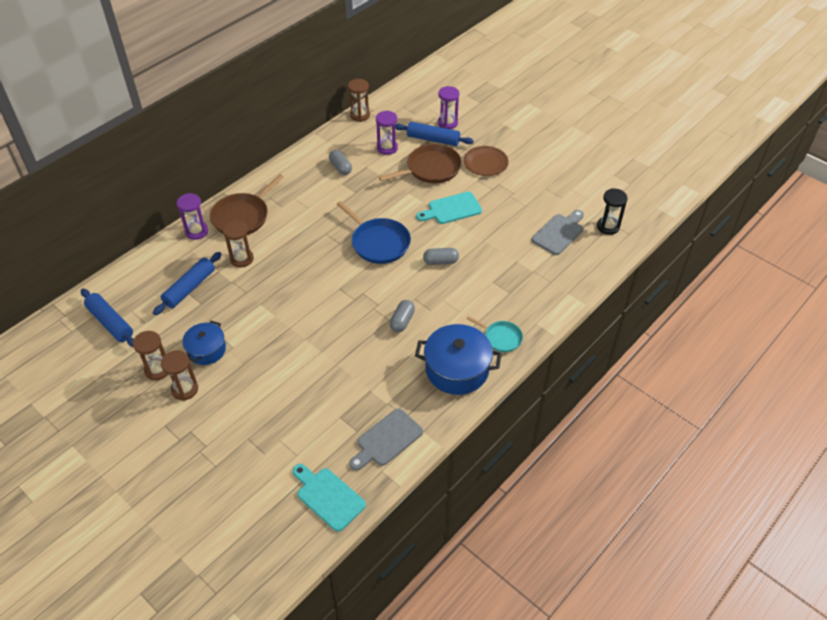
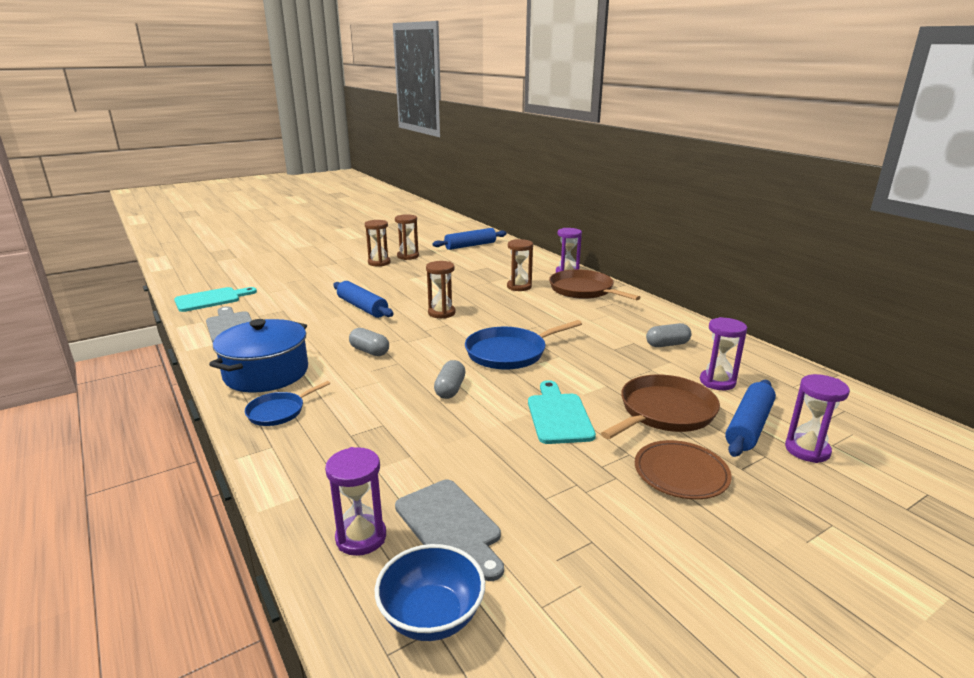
camera: 105 degrees right, 25 degrees down
blue rolling pin [153,252,222,315] -> blue rolling pin moved to [333,281,394,318]
blue pot [182,321,226,365] -> none
brown hourglass [348,79,370,122] -> brown hourglass moved to [426,261,456,319]
brown pan [379,144,462,183] -> brown pan turned 120 degrees counterclockwise [601,374,720,439]
turquoise pan [466,316,523,352] -> blue pan [245,381,331,426]
black hourglass [597,188,628,235] -> blue bowl [375,544,485,641]
none -> purple hourglass [325,447,386,556]

